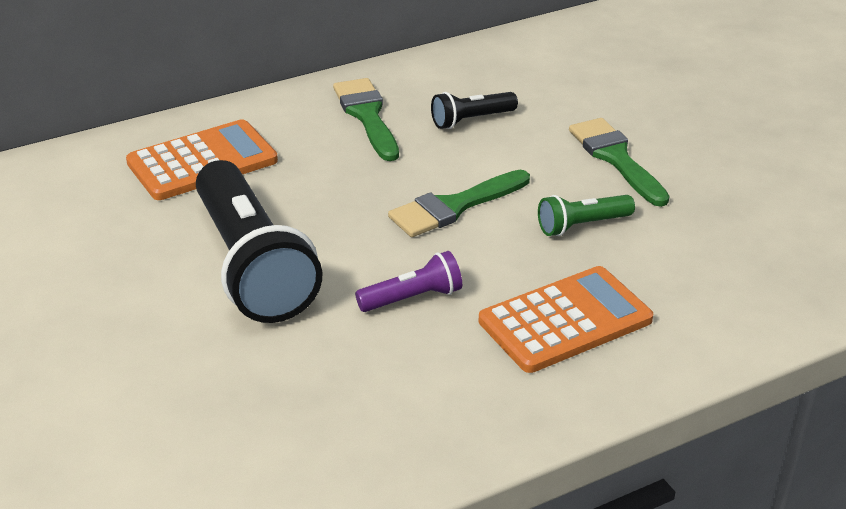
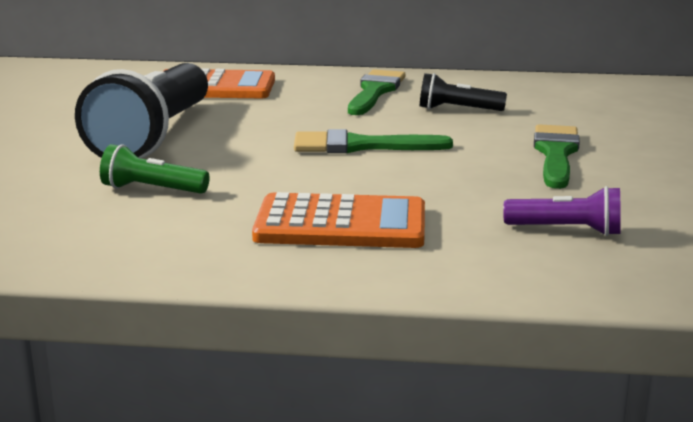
camera: 35 degrees right, 15 degrees down
purple flashlight [355,251,462,312] -> purple flashlight moved to [503,186,621,236]
green flashlight [538,195,635,236] -> green flashlight moved to [100,144,210,194]

